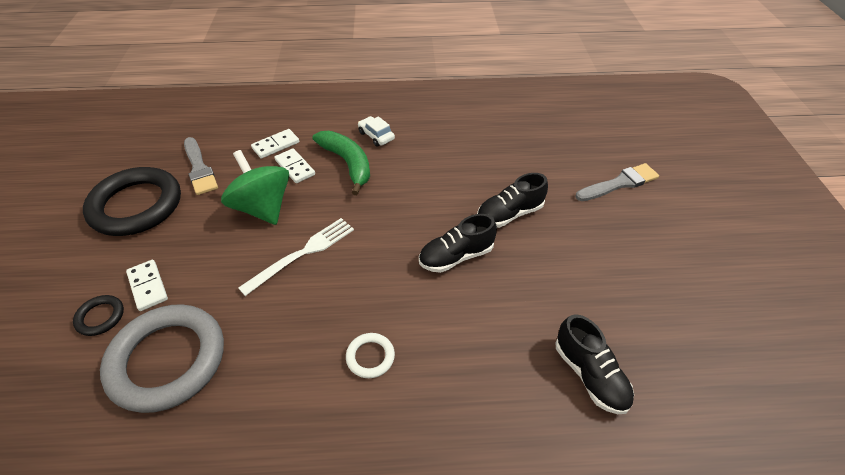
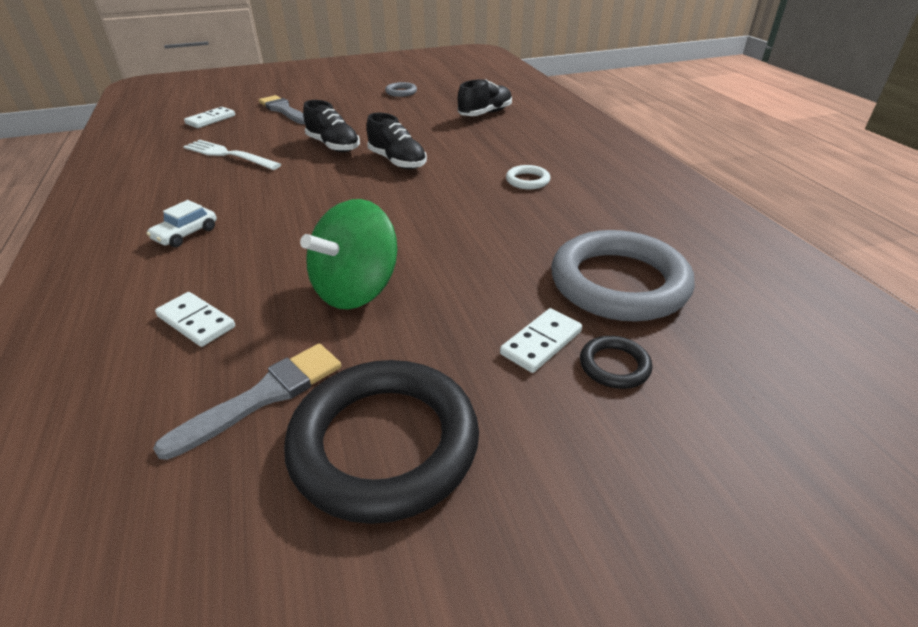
camera: 105 degrees left, 10 degrees down
white fork [238,218,354,296] -> white fork moved to [183,140,281,170]
white domino [274,149,315,183] -> white domino moved to [184,107,235,128]
green banana [313,131,370,195] -> none
none -> grey ring [385,82,417,97]

